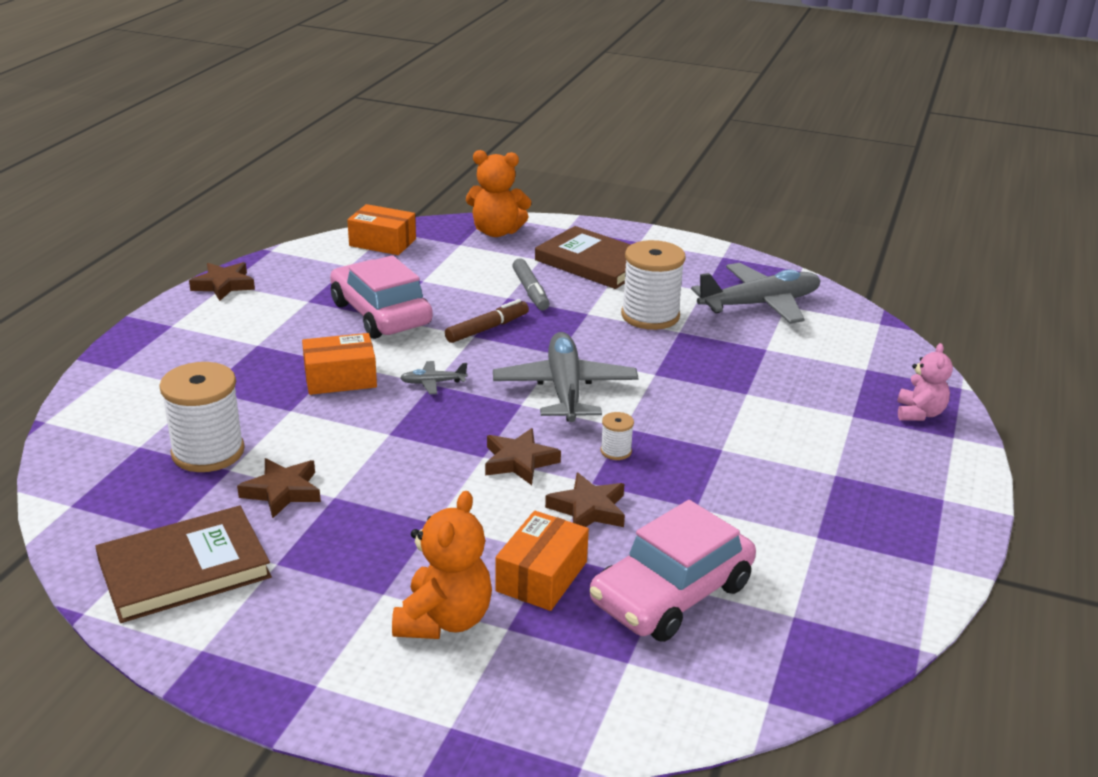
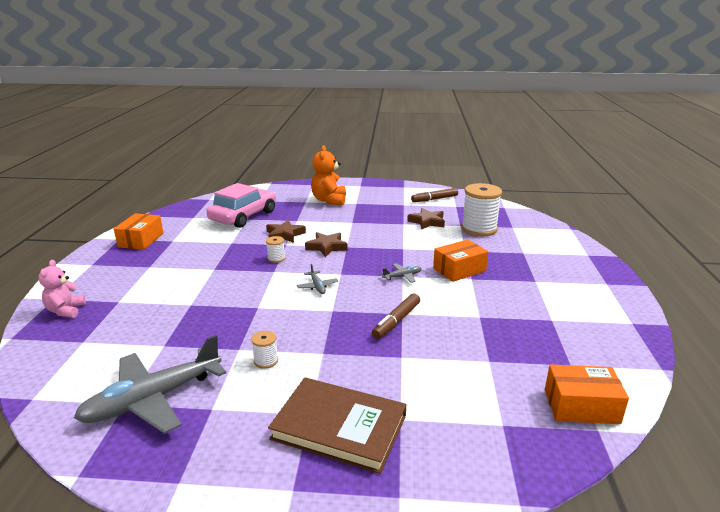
camera: 165 degrees right, 5 degrees down
brown book [95,505,272,623] -> brown marker [411,188,458,202]
brown star [189,262,255,301] -> none
pink car [330,255,433,339] -> none
orange teddy bear [466,150,531,237] -> none
grey plane [493,332,638,422] -> grey plane [297,264,338,294], size x0.43
orange box [495,511,589,611] -> orange box moved to [114,213,163,250]
grey marker [512,258,549,310] -> none
white spool [621,240,686,330] -> white spool [251,331,278,369], size x0.45

